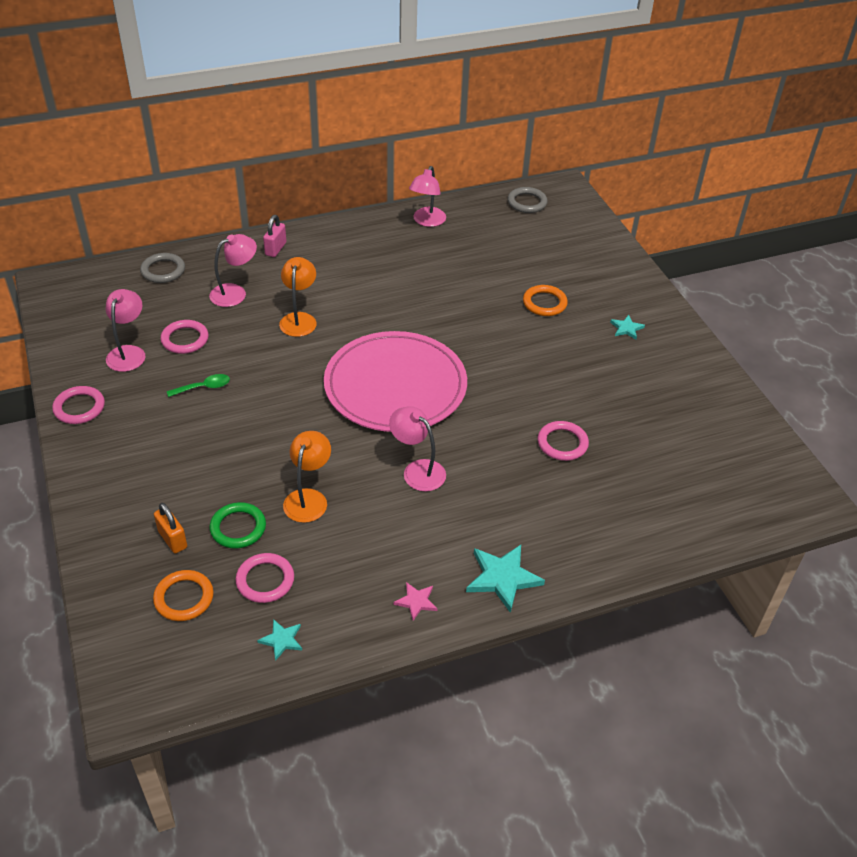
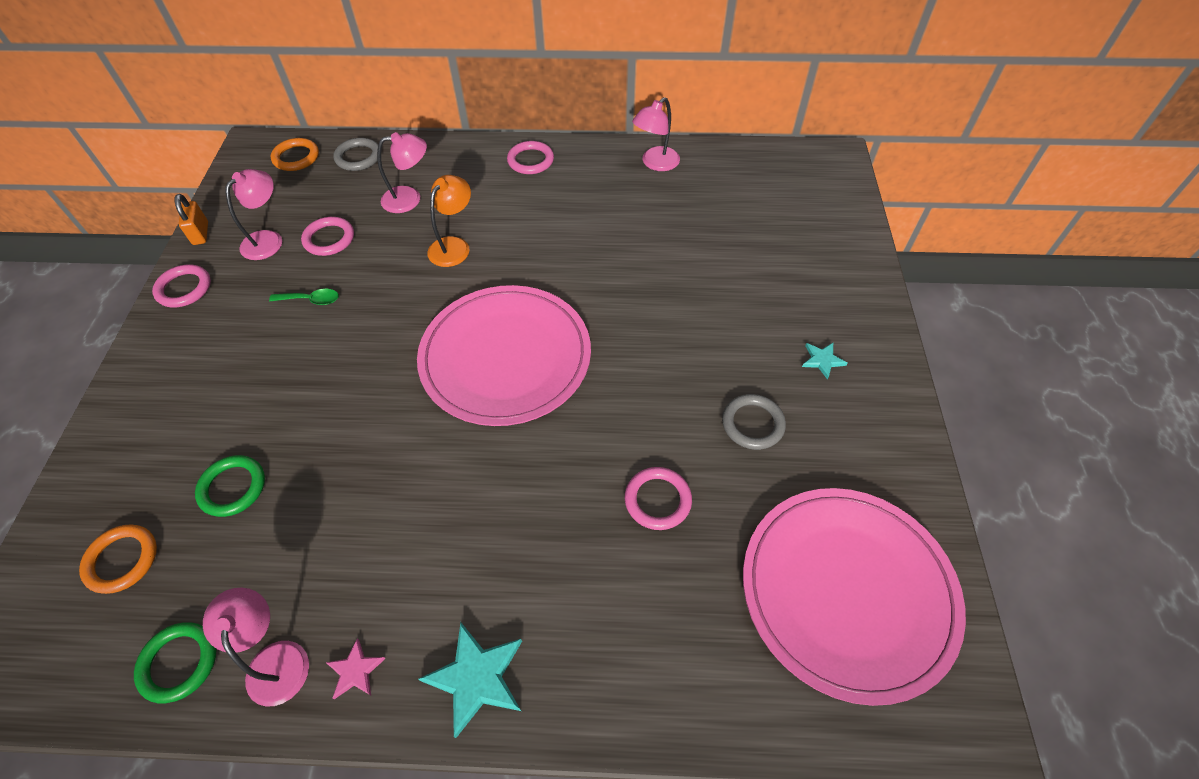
camera: 25 degrees right, 10 degrees up
orange padlock [154,503,187,554] -> orange padlock moved to [174,194,208,245]
pink ring [235,553,294,603] -> pink ring moved to [507,141,554,174]
turquoise star [257,619,302,661] -> green ring [134,622,216,703]
pink padlock [263,215,286,257] -> none
orange lamp [283,431,331,523] -> none
pink lamp [389,406,446,491] -> pink lamp moved to [203,588,309,707]
grey ring [507,187,548,213] -> grey ring moved to [722,394,786,450]
orange ring [523,285,568,316] -> orange ring moved to [271,138,319,171]
none -> pink plate [743,488,966,706]

